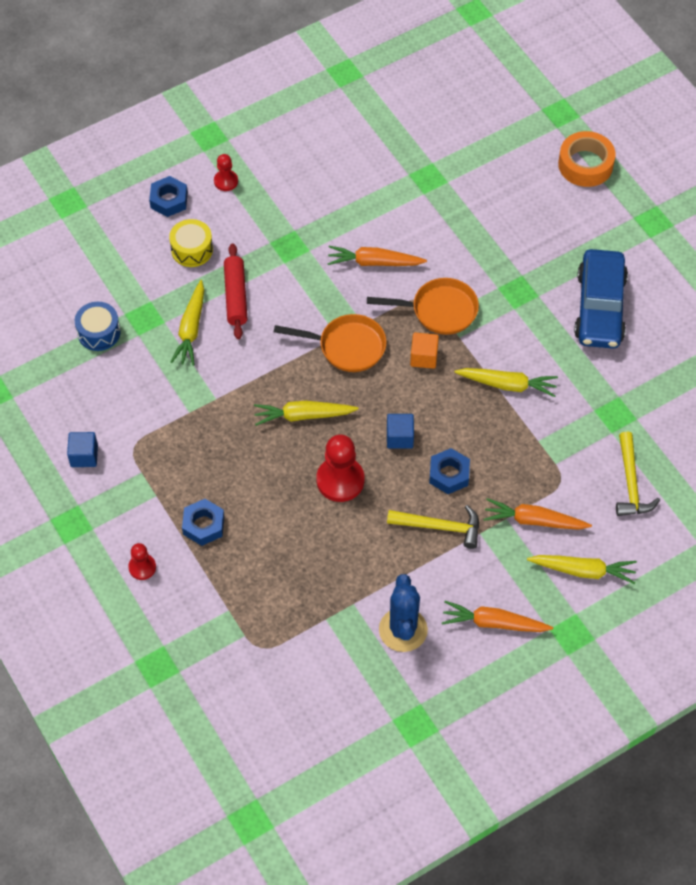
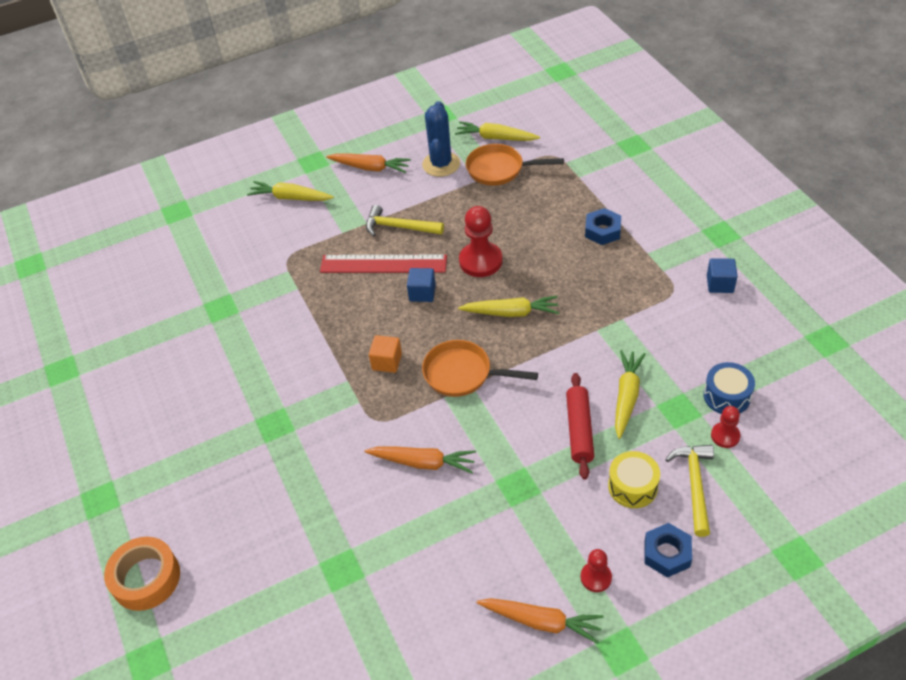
camera: 170 degrees left, 10 degrees down
red pawn [128,543,156,580] -> red pawn moved to [711,406,740,448]
orange pan [367,278,479,335] -> orange pan moved to [466,144,564,186]
blue nut [429,448,470,494] -> red ruler [320,255,447,273]
yellow carrot [454,368,558,397] -> yellow carrot moved to [455,121,540,141]
orange carrot [484,498,592,530] -> orange carrot moved to [476,598,604,644]
blue car [574,249,628,349] -> none
yellow hammer [616,432,660,516] -> yellow hammer moved to [665,445,714,537]

